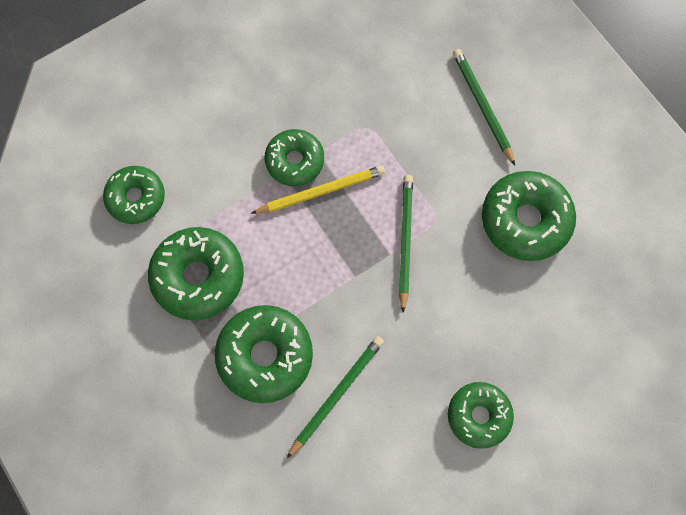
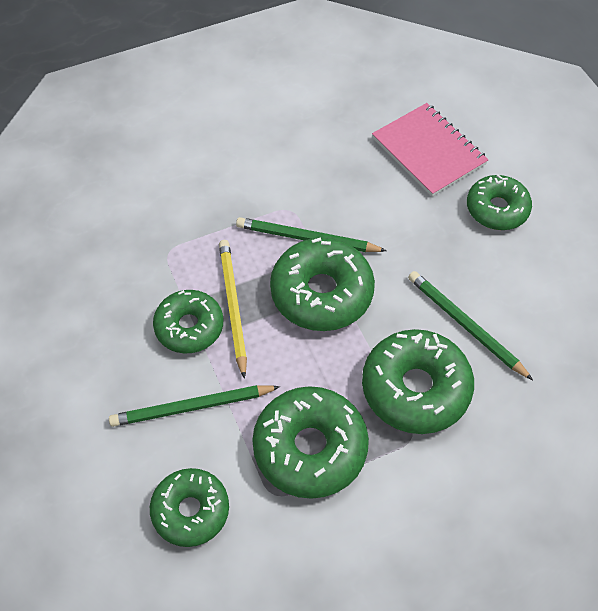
camera: 80 degrees left, 15 degrees down
green pencil [453,49,515,165] -> green pencil moved to [109,385,280,427]
green donut [482,171,576,261] -> green donut moved to [270,238,375,331]
none -> pink notebook [372,103,488,197]

